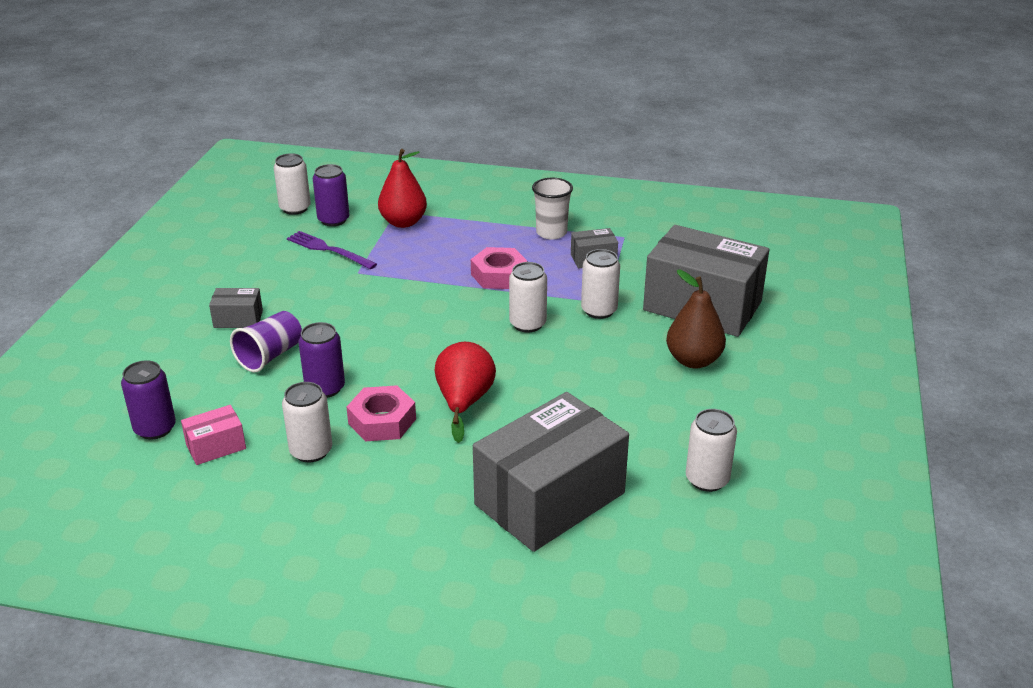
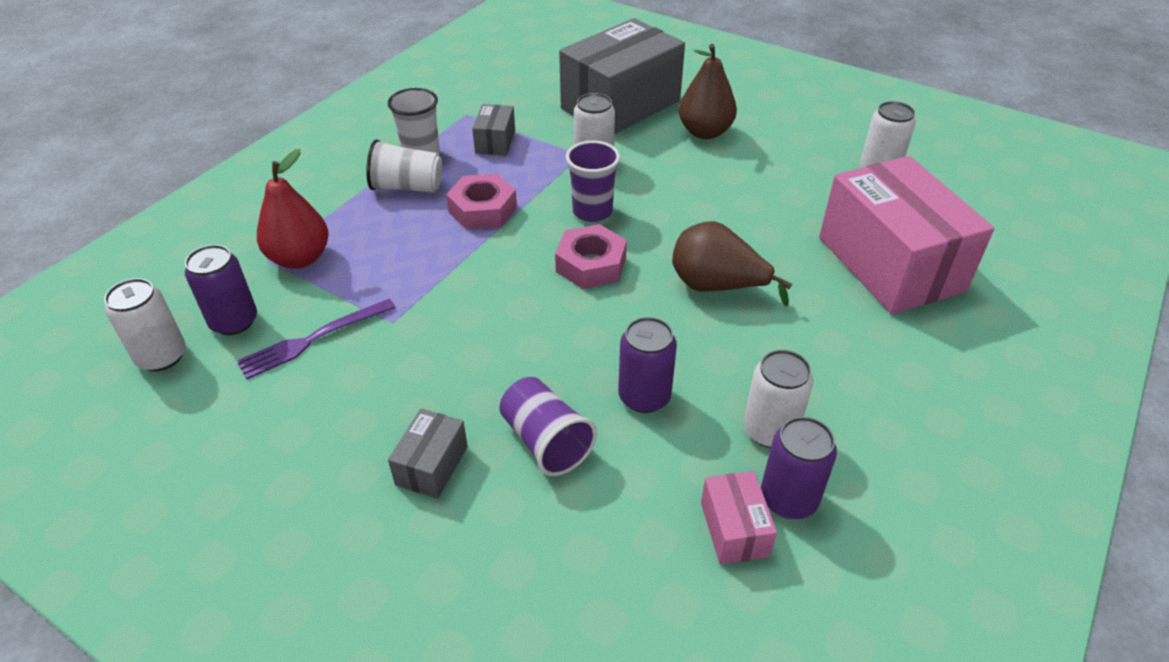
camera: 70 degrees left, 10 degrees up
purple can [121,361,176,439] -> purple can moved to [761,416,837,519]
pink nut [346,385,416,441] -> pink nut moved to [555,224,627,289]
red pear [435,342,496,443] -> brown pear [672,221,792,306]
grey box [473,392,629,552] -> pink box [819,156,994,315]
white can [509,262,547,333] -> purple cup [566,141,620,222]
none -> white cup [366,139,442,193]

